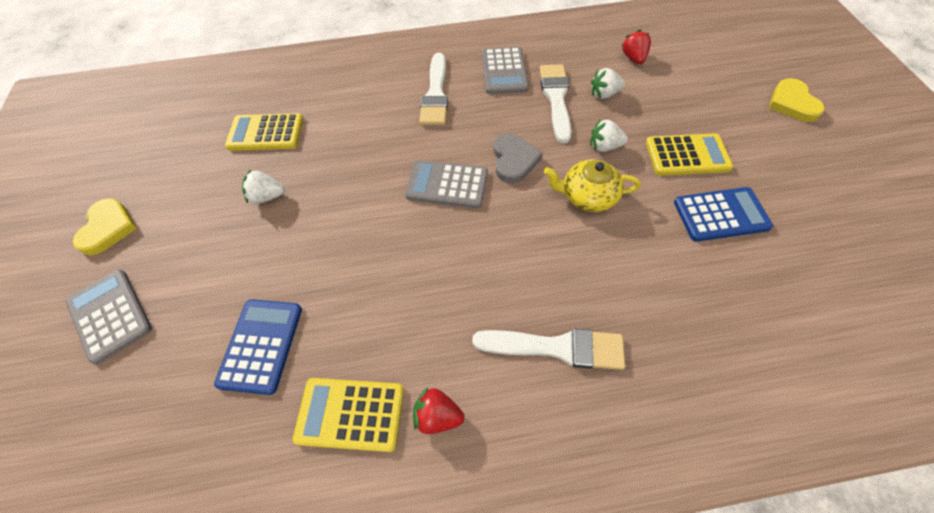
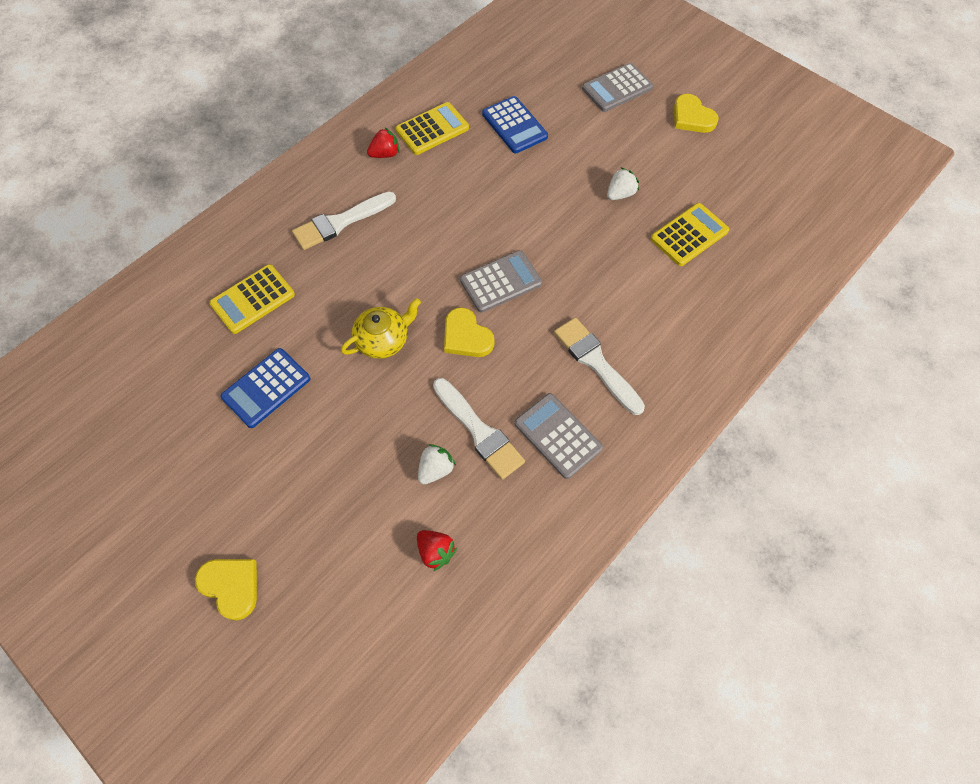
camera: 140 degrees right, 5 degrees up
grey calculator [66,269,152,365] -> grey calculator turned 135 degrees clockwise [582,63,653,112]
grey heart [494,133,543,183] -> yellow heart [444,307,494,357]
white strawberry [590,120,628,152] -> none
yellow calculator [646,133,733,176] -> yellow calculator moved to [209,264,295,334]

